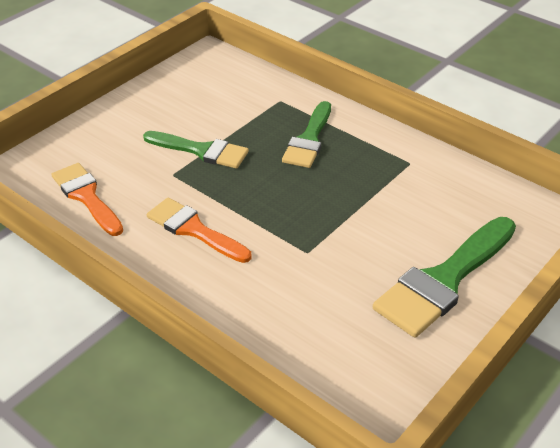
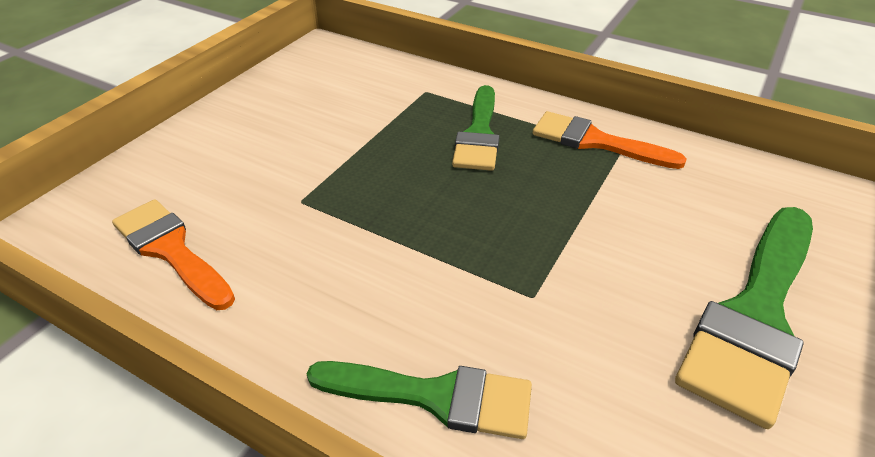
camera: 10 degrees left, 0 degrees up
green brush [143,131,249,169] -> green brush moved to [307,361,532,439]
orange brush [147,198,251,263] -> orange brush moved to [533,111,687,169]

